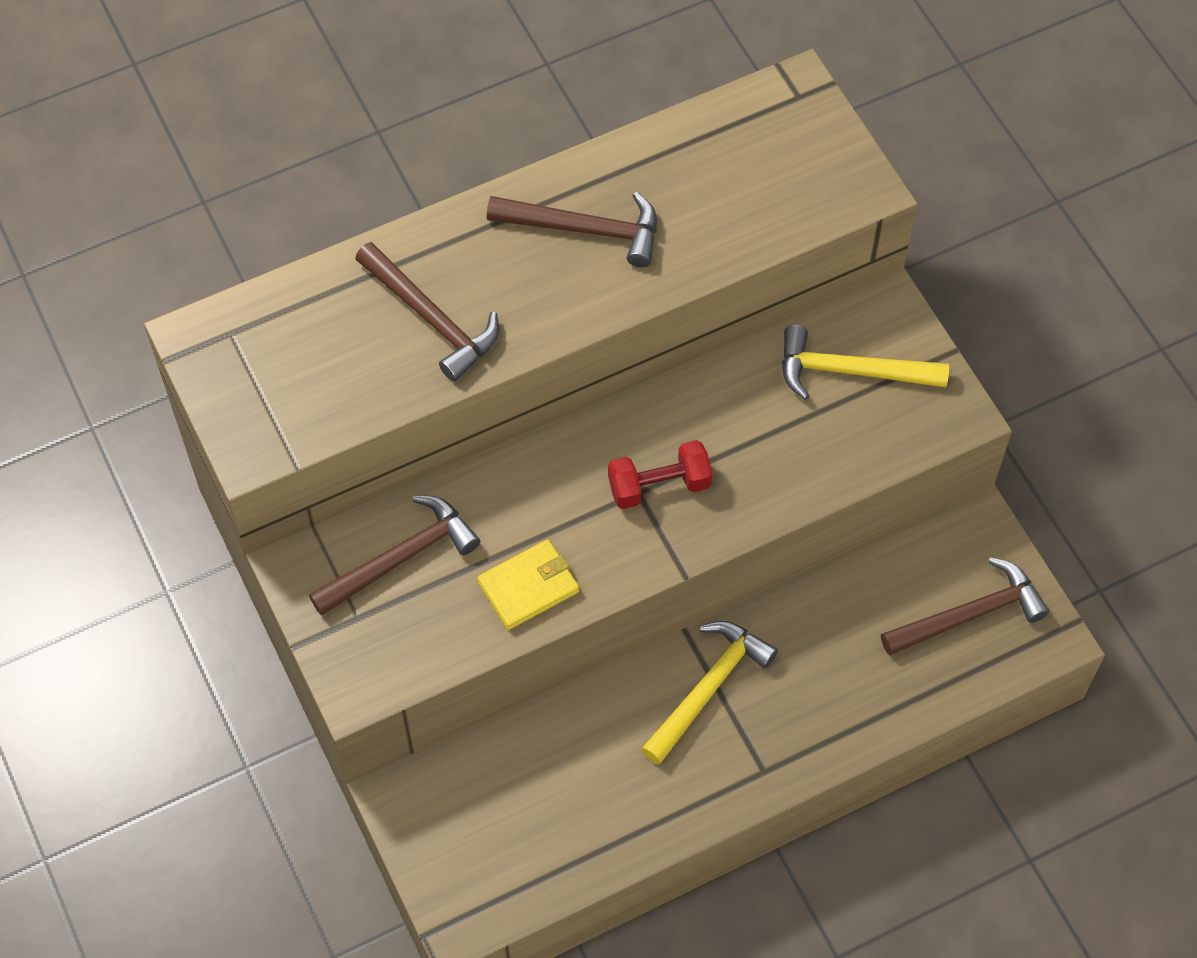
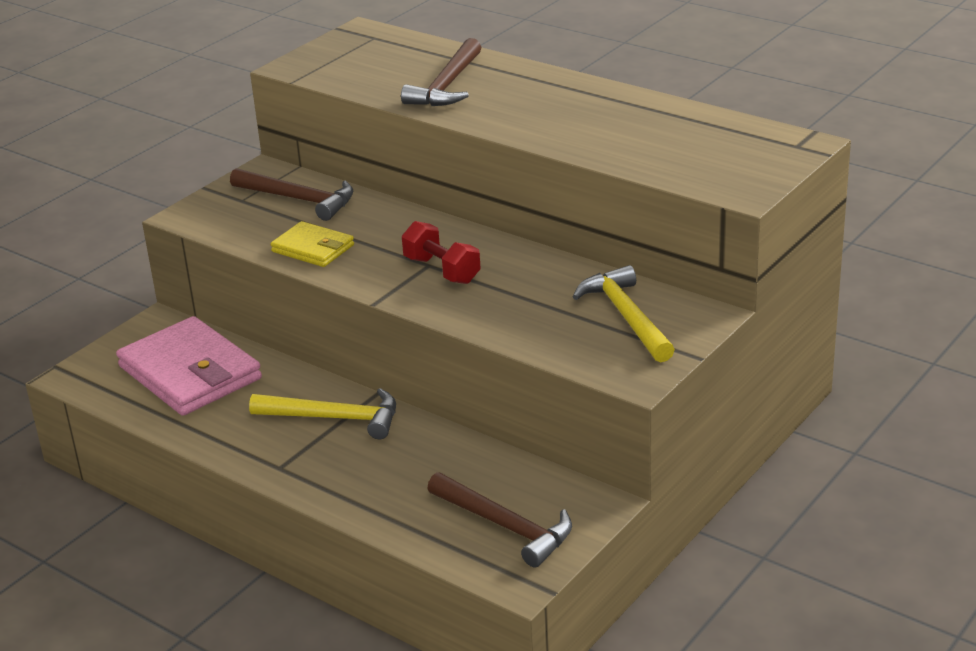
camera: 65 degrees right, 30 degrees down
brown hammer [487,192,657,267] -> none
none -> pink wallet [116,316,262,416]

